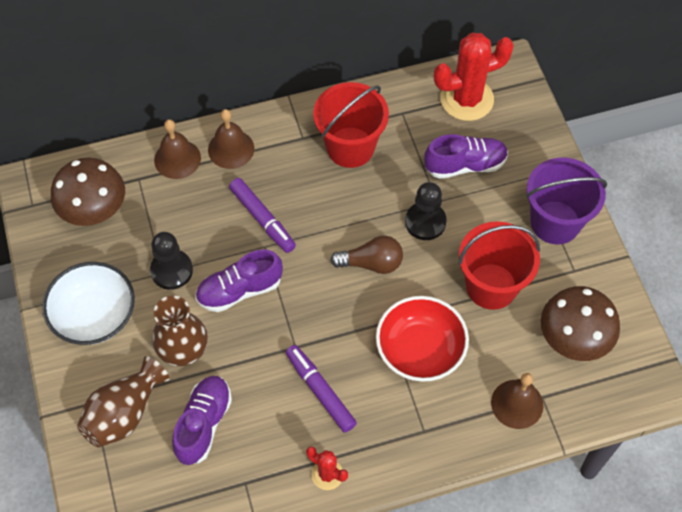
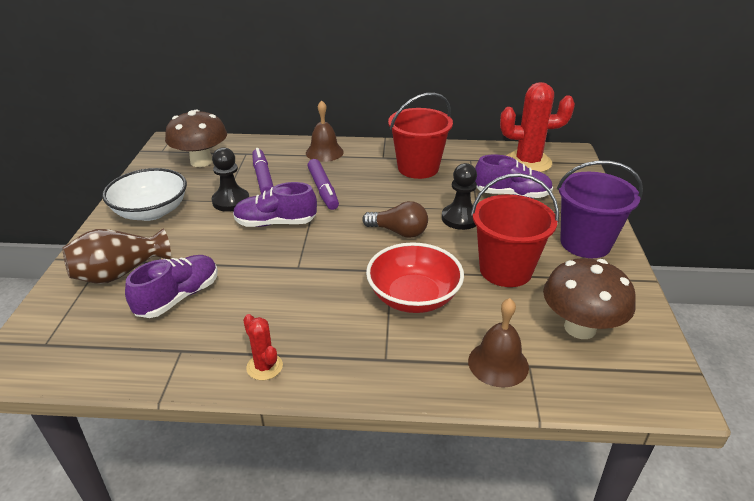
camera: 20 degrees right, 25 degrees down
brown vase [152,296,208,366] -> none
brown bell [154,119,201,179] -> none
purple marker [285,345,357,433] -> purple marker moved to [252,148,274,194]

